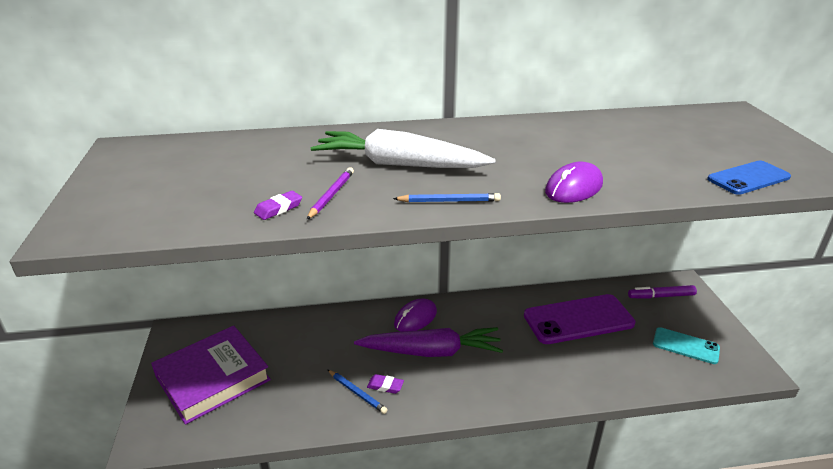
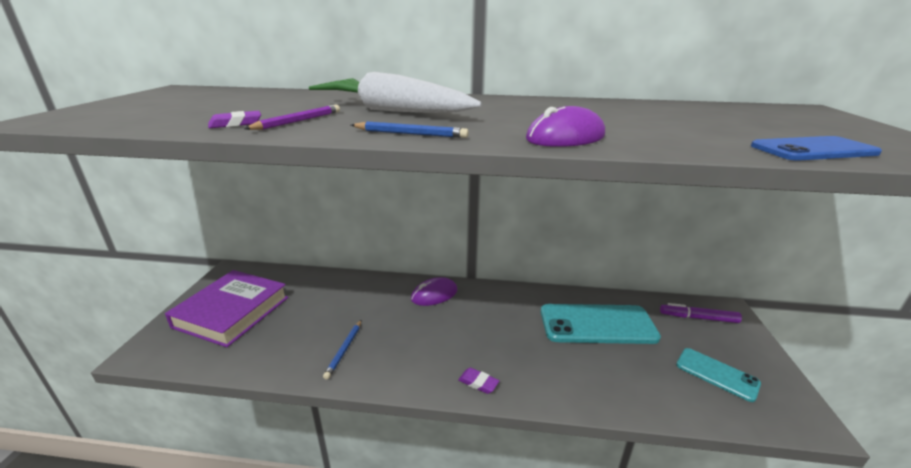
camera: 15 degrees right, 5 degrees down
purple book [151,326,271,425] -> purple book turned 45 degrees counterclockwise [165,270,288,347]
blue pencil [328,370,388,414] -> blue pencil turned 45 degrees clockwise [323,320,361,380]
purple carrot [354,327,503,357] -> none
purple eraser [367,374,404,394] -> purple eraser moved to [458,368,499,394]
purple phone [524,294,635,344] -> turquoise phone [541,304,661,344]

